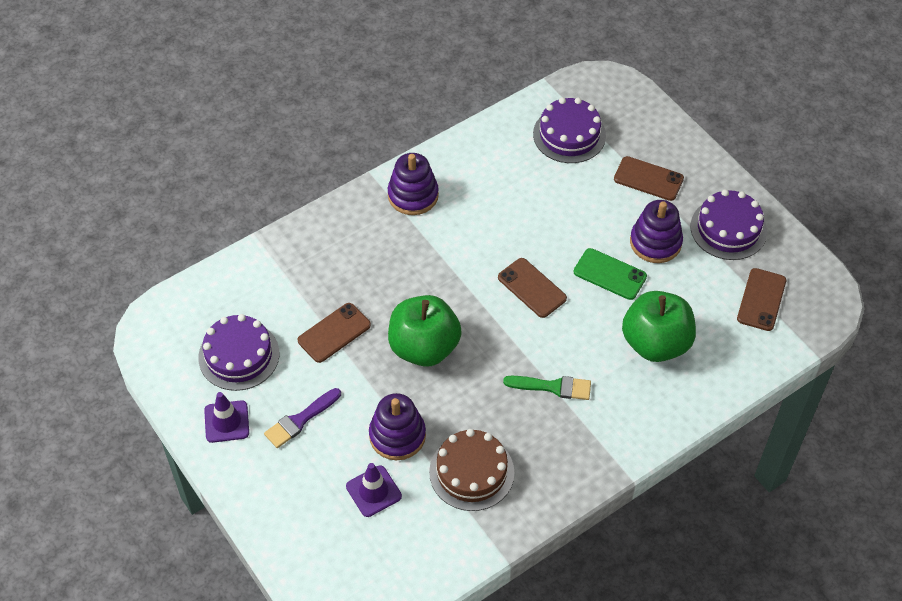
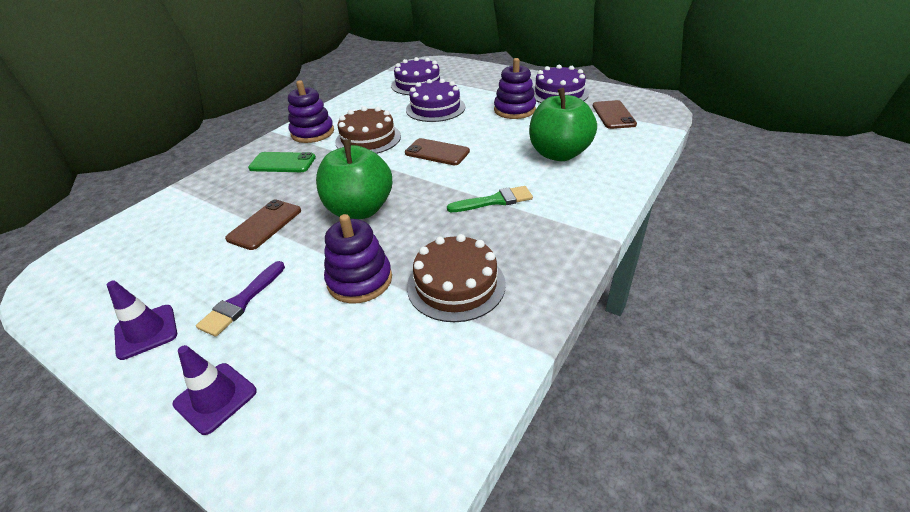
camera: 20 degrees left, 15 degrees down
purple cake [198,314,280,391] -> purple cake moved to [406,79,466,122]
purple traffic cone [346,463,402,517] -> purple traffic cone moved to [172,345,257,435]
green phone [574,248,647,300] -> green phone moved to [248,152,316,172]
brown phone [614,156,684,201] -> none
none -> brown cake [335,106,401,154]

